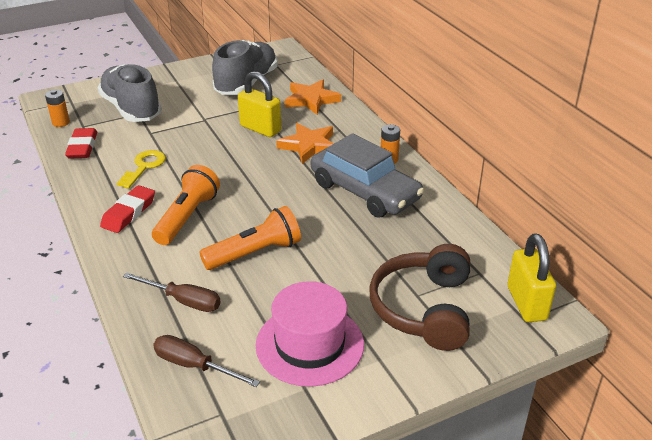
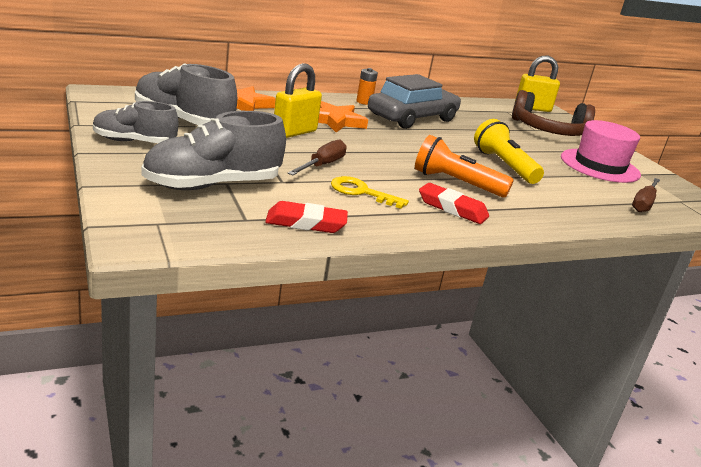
camera: 90 degrees left, 10 degrees down
orange battery [45,90,70,127] -> none
brown screwdriver [123,272,221,312] -> brown screwdriver moved to [287,140,347,175]
orange flashlight [199,206,301,270] -> yellow flashlight [474,119,544,184]
none -> grey shoe [93,101,178,143]

